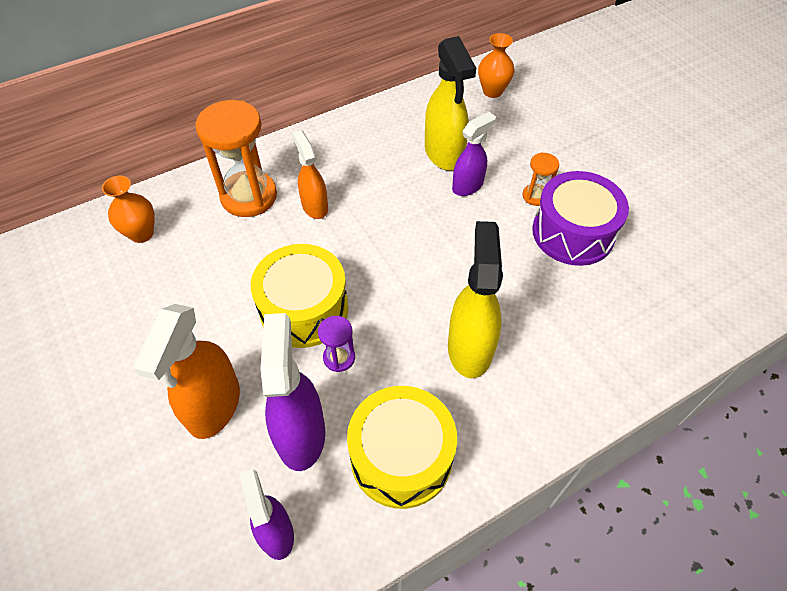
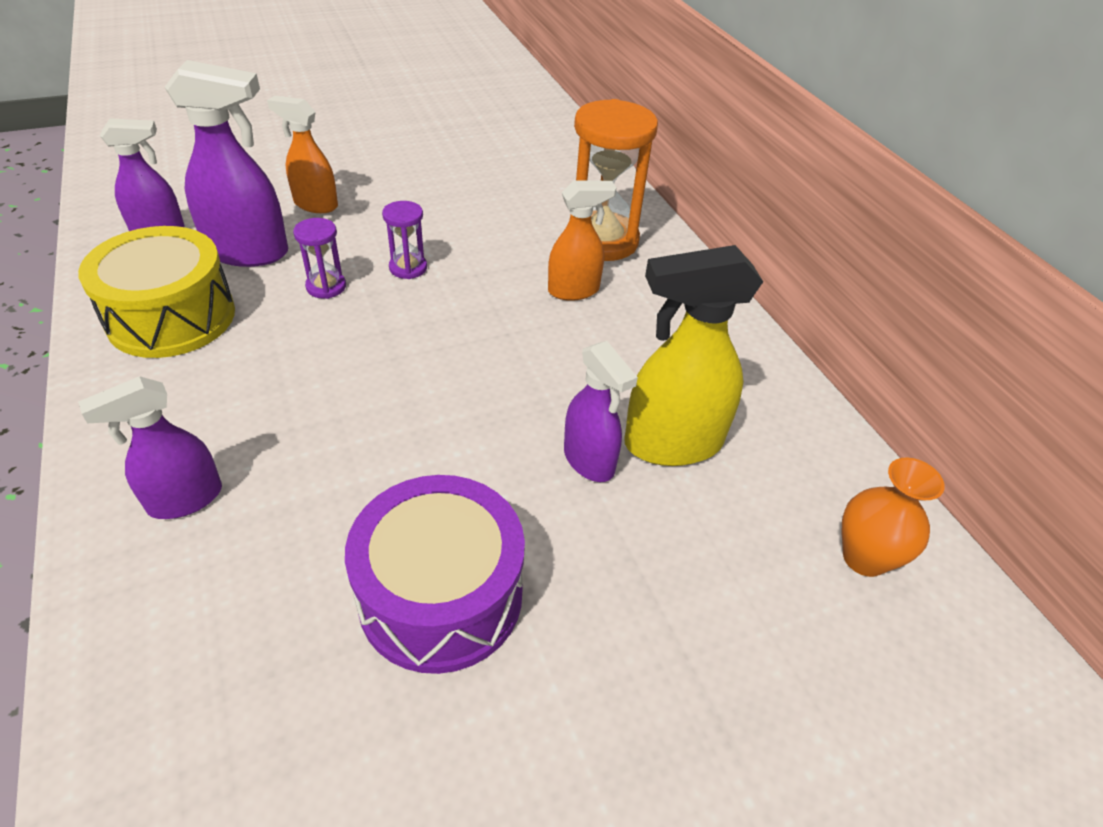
camera: 95 degrees right, 10 degrees down
orange vase [102,176,155,243] -> none
orange spray bottle [133,304,240,439] -> orange spray bottle [267,96,338,213], size x0.63
yellow drum [251,244,348,348] -> purple hourglass [382,201,427,279]
yellow spray bottle [448,221,503,378] -> none
orange hourglass [522,152,559,206] -> none
none -> purple spray bottle [78,376,222,519]

